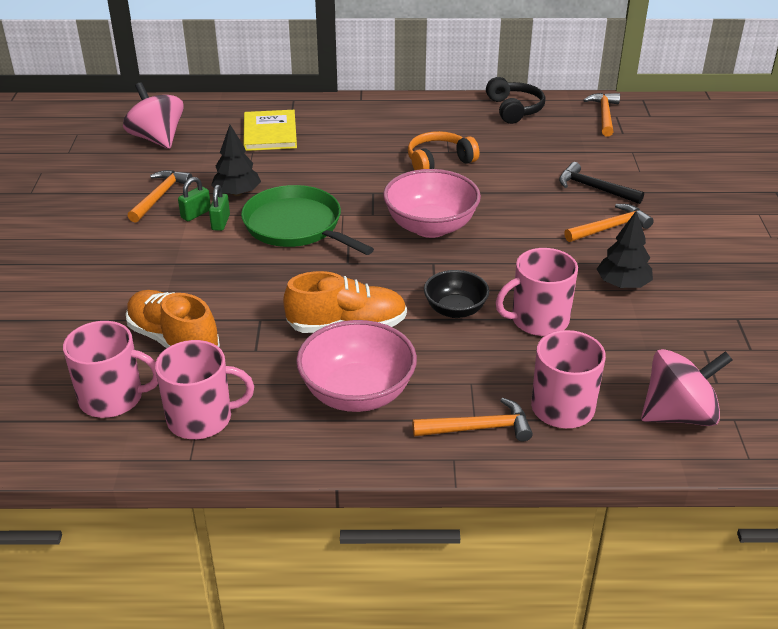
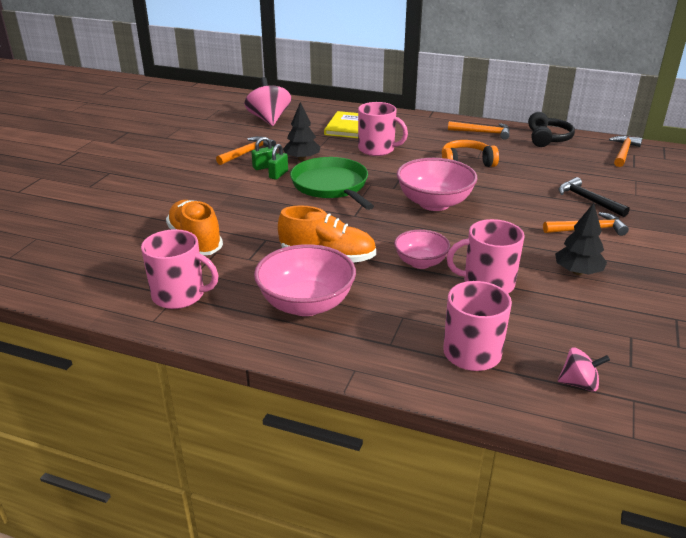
camera: 20 degrees right, 5 degrees down
pink mug [63,321,158,418] -> pink mug moved to [358,102,408,156]
orange hammer [412,398,533,442] -> orange hammer moved to [448,121,510,140]
black bowl [424,270,489,318] -> pink bowl [394,230,450,269]
pink spinning top [641,349,733,426] -> pink spinning top [558,348,610,392], size x0.54

